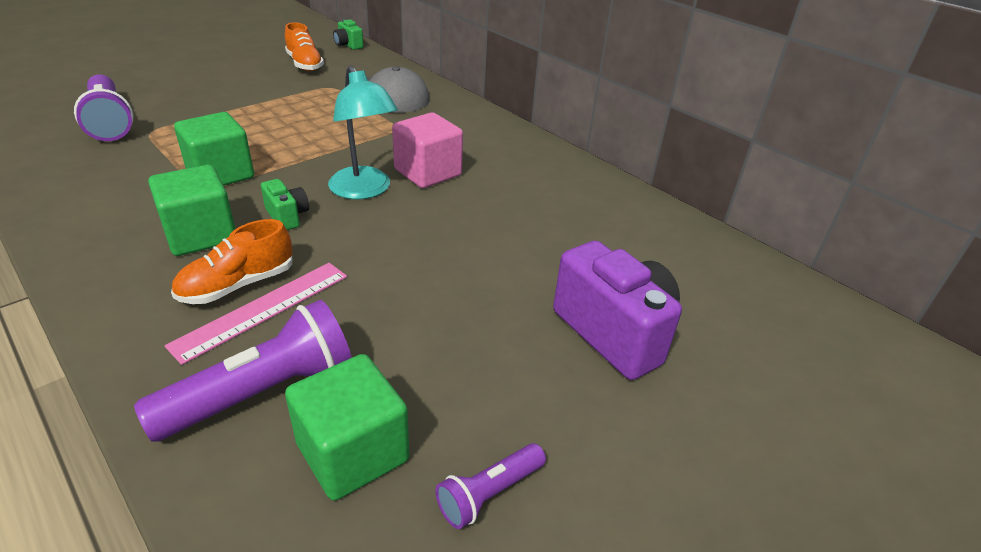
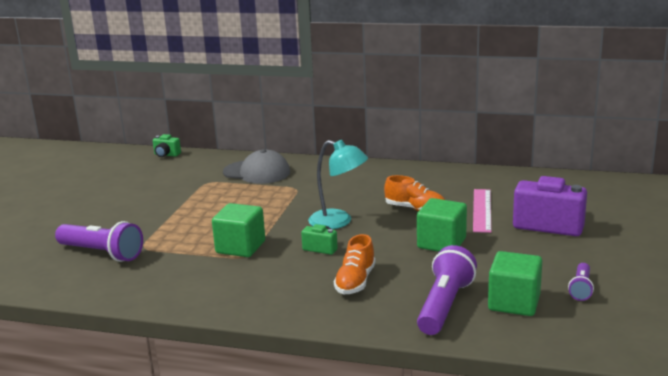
camera: 30 degrees left, 15 degrees down
green cube [148,165,236,256] -> green cube moved to [417,198,467,252]
pink ruler [165,263,347,365] -> pink ruler moved to [473,189,491,233]
orange shoe [285,22,324,71] -> orange shoe moved to [384,175,445,211]
pink cube [392,112,463,188] -> none

